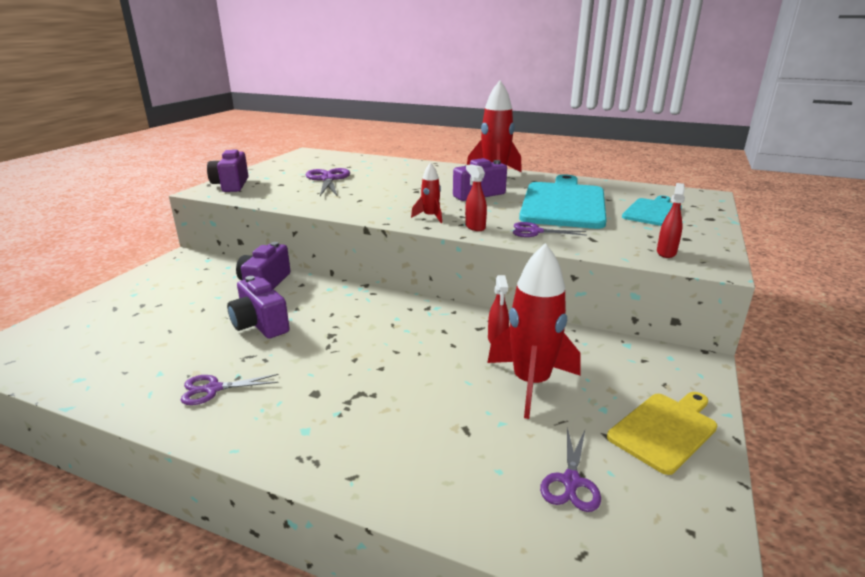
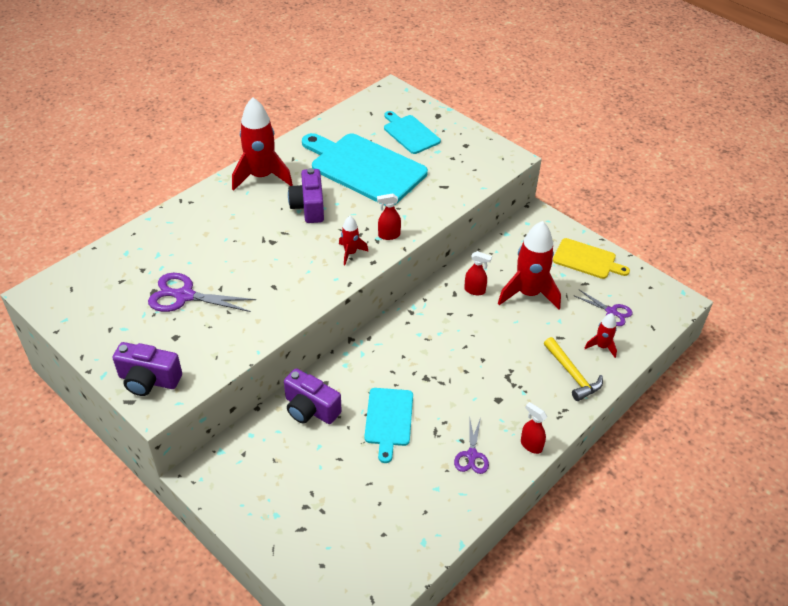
camera: 70 degrees left, 20 degrees up
purple camera [227,276,290,339] -> turquoise cutting board [364,388,413,463]
purple scissors [513,222,587,237] -> none
yellow cutting board [607,392,717,475] -> yellow cutting board turned 135 degrees clockwise [553,238,630,279]
red spray bottle [657,183,685,258] -> red spray bottle moved to [521,402,547,454]
none -> yellow hammer [544,337,603,401]
none -> red rocket [584,313,617,358]

